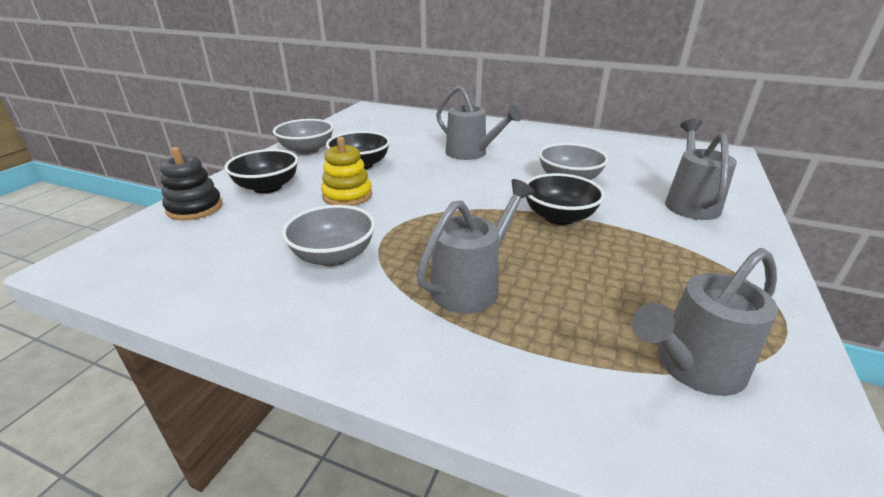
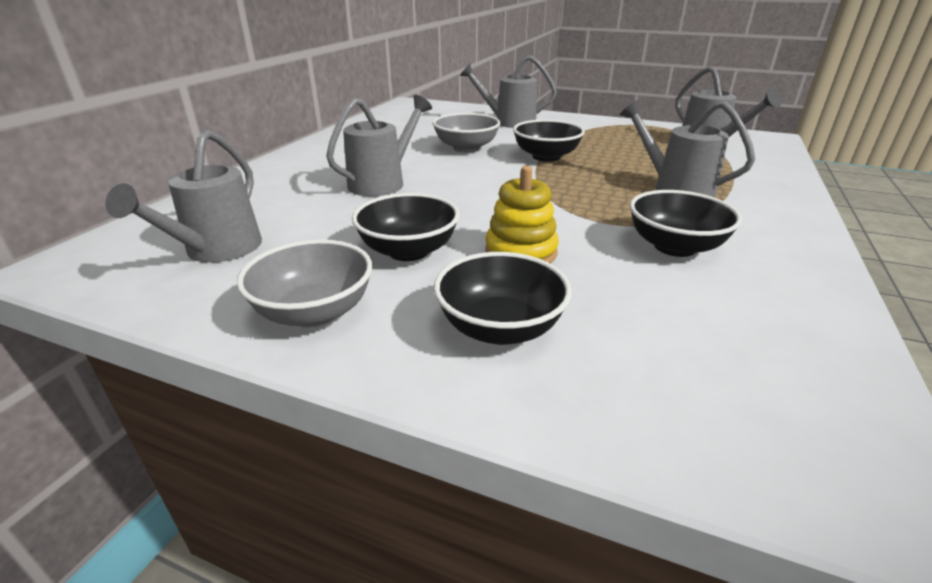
camera: 90 degrees left, 0 degrees up
black stacking toy [160,147,222,221] -> none
grey bowl [282,205,375,266] -> black bowl [630,190,742,257]
none -> grey watering can [105,130,262,263]

